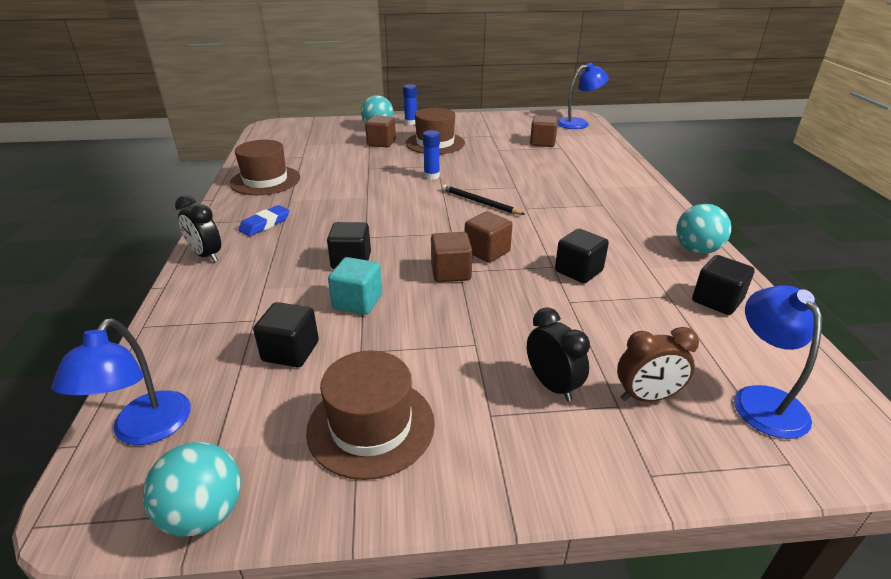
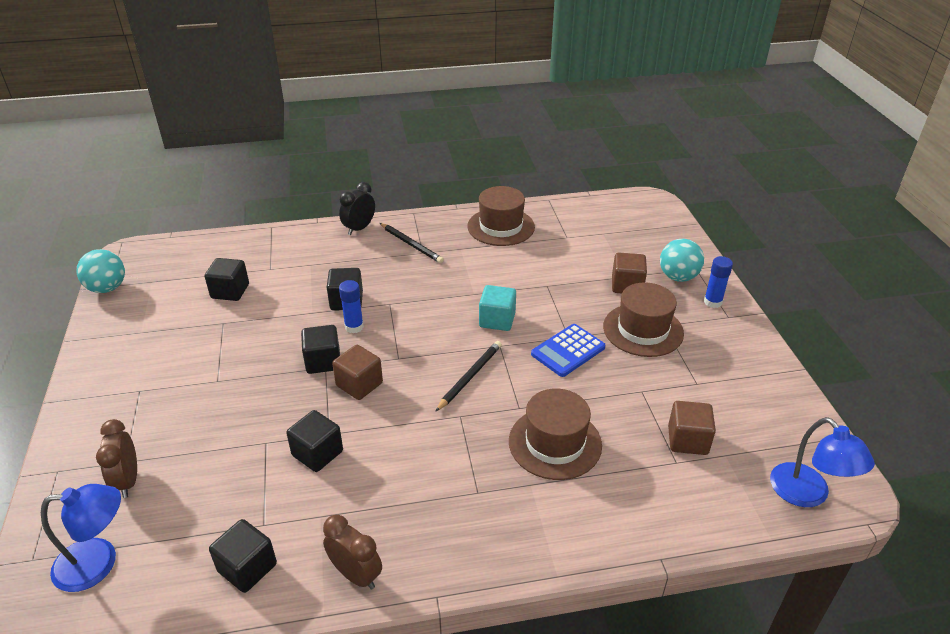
camera: 85 degrees right, 5 degrees up
blue lamp [51,318,191,445] -> none
blue eraser [238,205,290,236] -> black pencil [380,223,444,263]
brown hat [306,350,435,480] -> brown hat moved to [509,389,602,480]
turquoise cube [328,257,382,315] -> turquoise cube moved to [479,285,516,331]
blue glue stick [423,130,440,180] -> blue glue stick moved to [339,280,364,333]
brown cube [431,232,472,282] -> black cube [301,325,340,374]
black clock [527,307,590,402] -> none
turquoise ball [676,204,731,254] -> brown clock [323,515,382,590]
none -> blue calculator [531,324,606,377]

